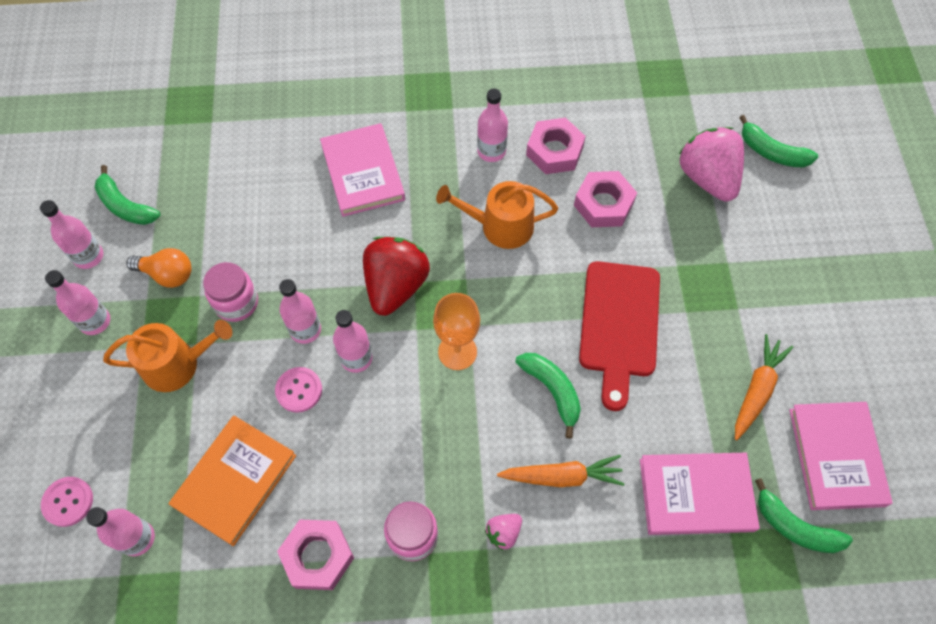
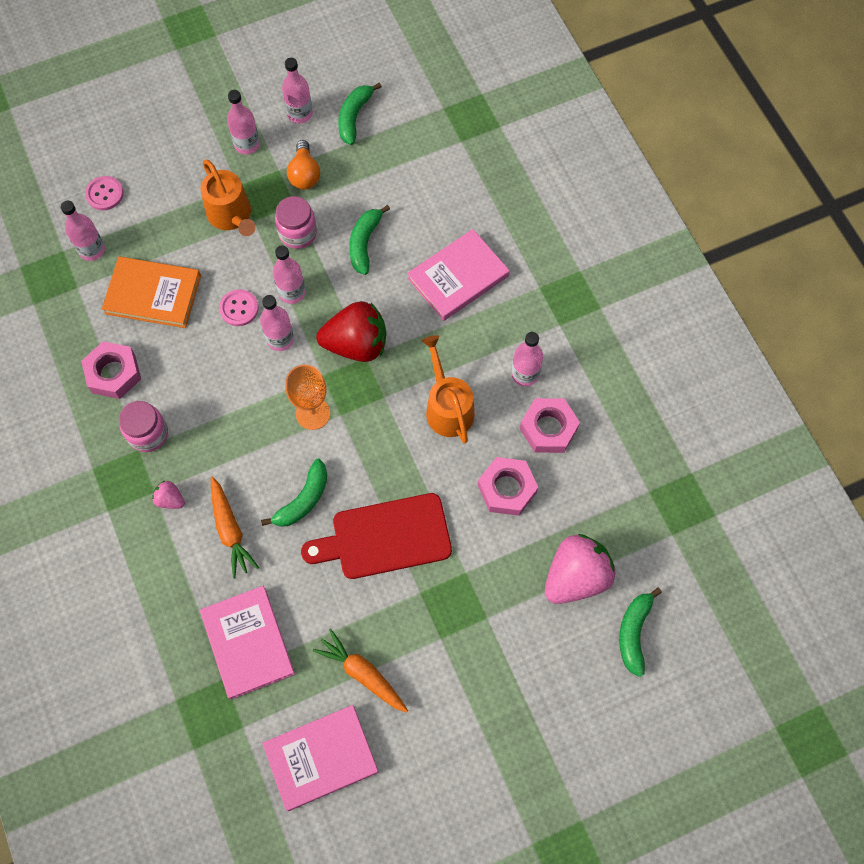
camera: 70 degrees right, 5 degrees up
orange carrot [735,334,793,440] -> orange carrot turned 150 degrees counterclockwise [313,629,408,713]
green banana [755,478,853,553] -> green banana moved to [349,205,390,275]

